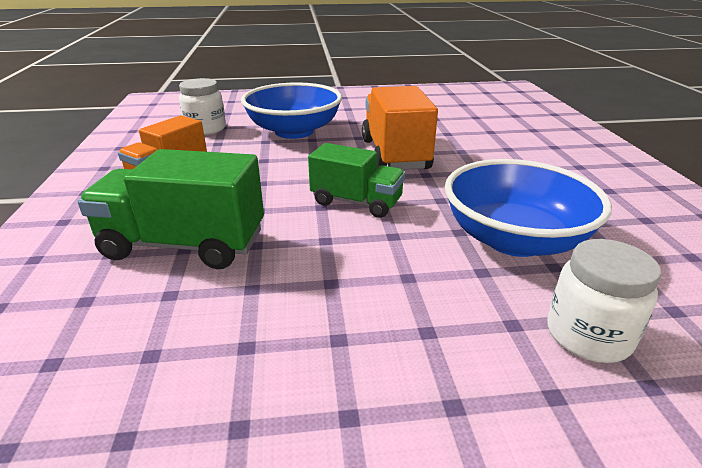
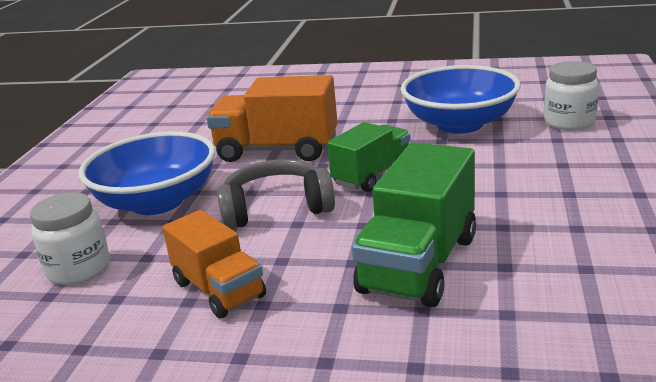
camera: 70 degrees left, 5 degrees down
none -> grey headphones [217,159,335,229]

